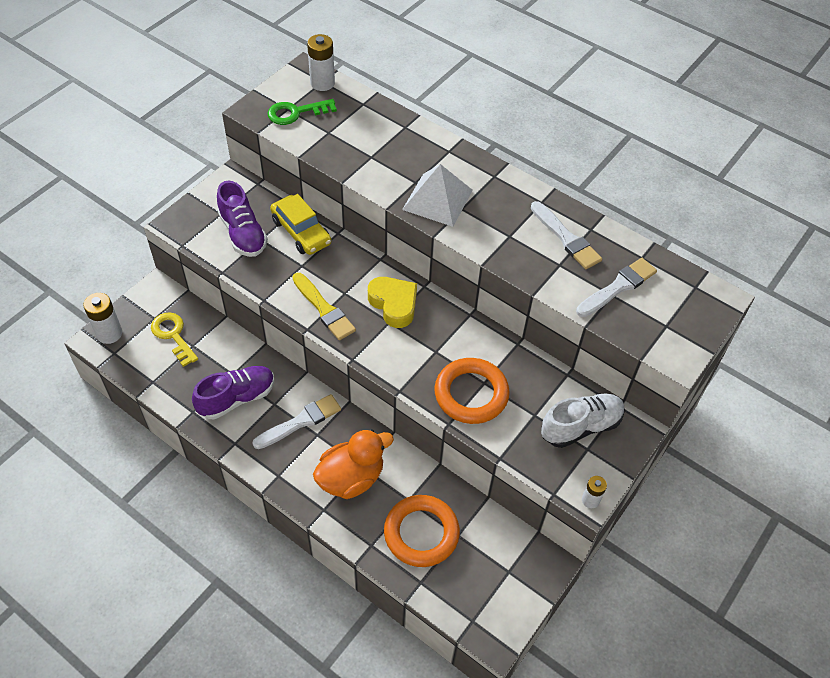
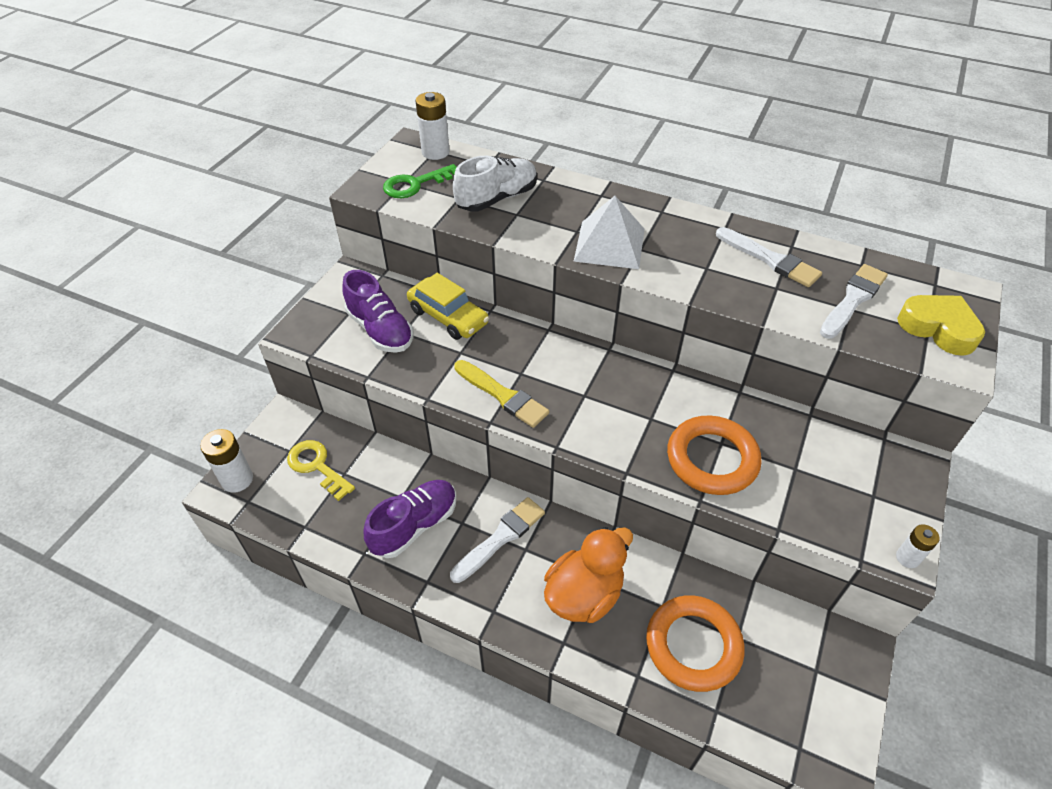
camera: 10 degrees left, 5 degrees down
yellow heart [368,277,417,328] -> yellow heart moved to [897,295,985,356]
white shoe [541,393,625,448] -> white shoe moved to [453,156,537,211]

